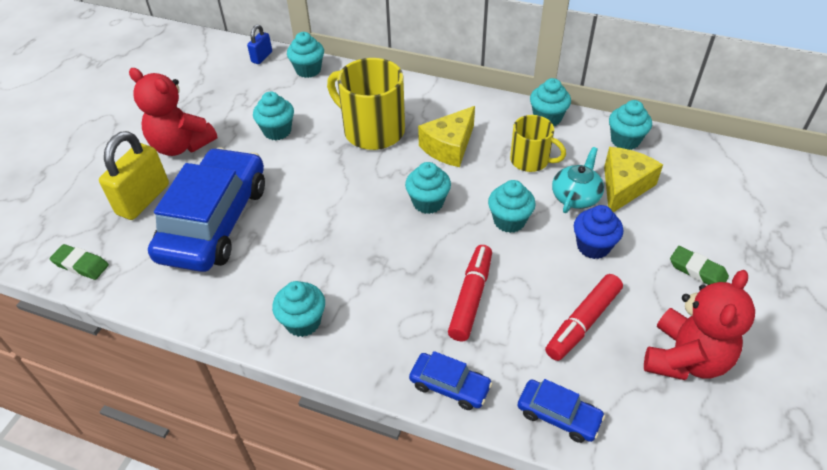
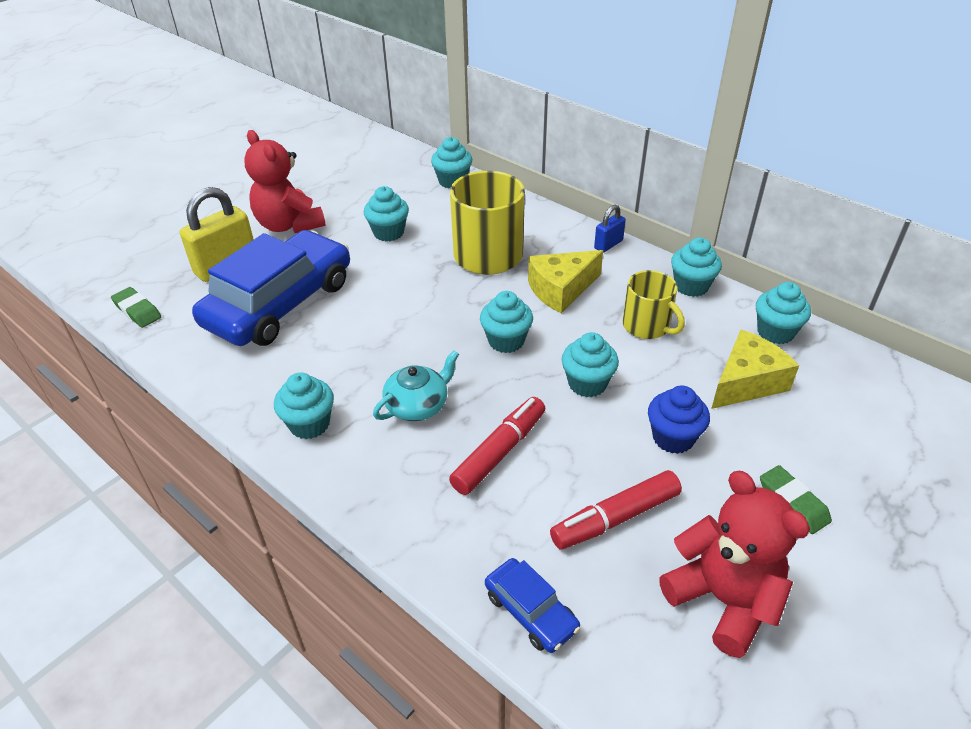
camera: 20 degrees right, 5 degrees down
blue padlock [247,25,272,64] -> blue padlock moved to [594,205,626,253]
blue car [409,351,492,410] -> none
turquoise teapot [552,147,604,213] -> turquoise teapot moved to [373,350,459,421]
red teddy bear [644,270,755,380] -> red teddy bear turned 90 degrees counterclockwise [659,471,810,658]

